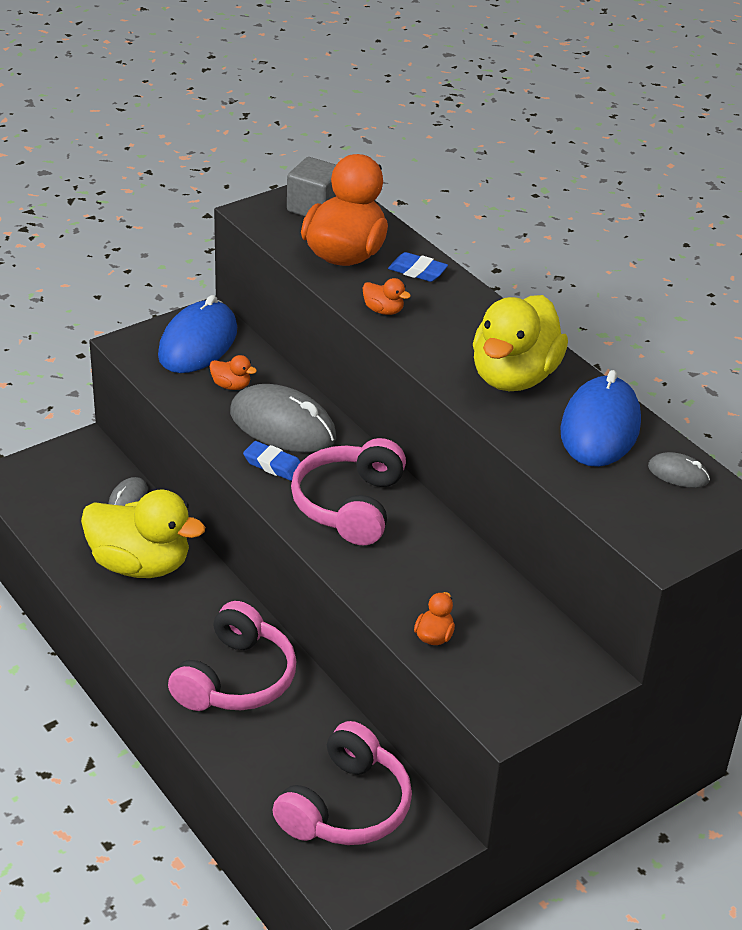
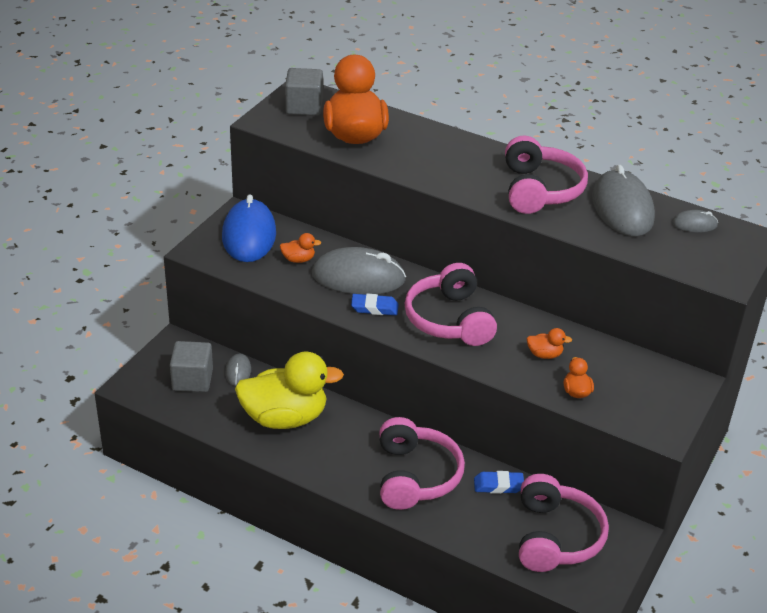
camera: 25 degrees left, 0 degrees up
orange duck [363,278,411,315] -> orange duck moved to [527,328,572,359]
blue eraser [388,252,448,282] -> blue eraser moved to [474,471,524,494]
yellow duck [473,295,568,391] -> pink headphones [505,136,588,214]
blue mouse [560,370,641,467] -> grey mouse [592,165,655,237]
none -> grey cube [170,341,213,392]

